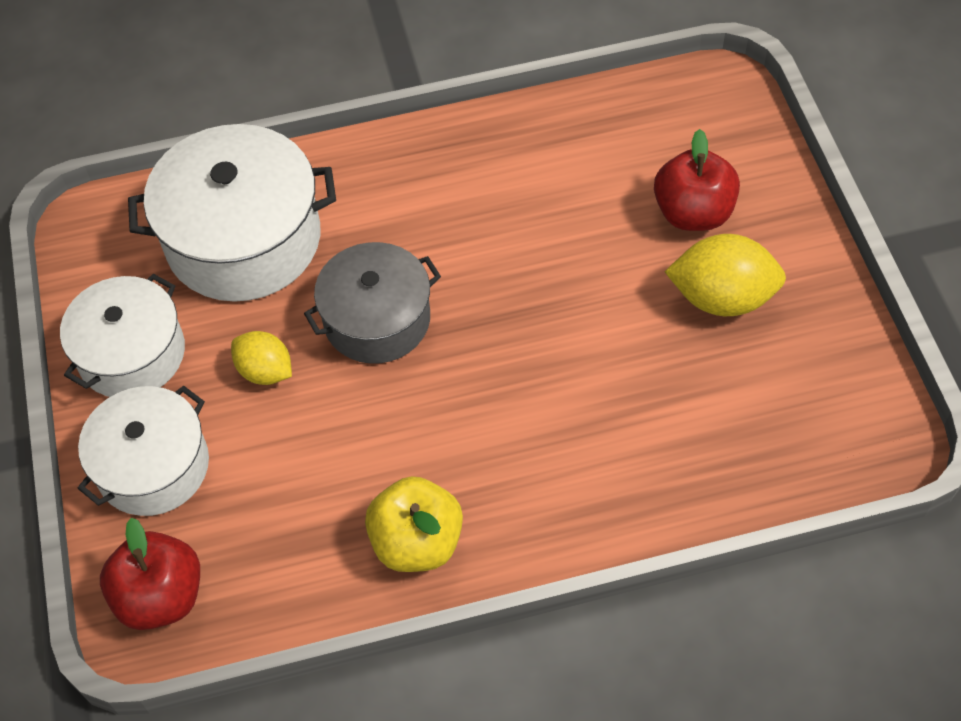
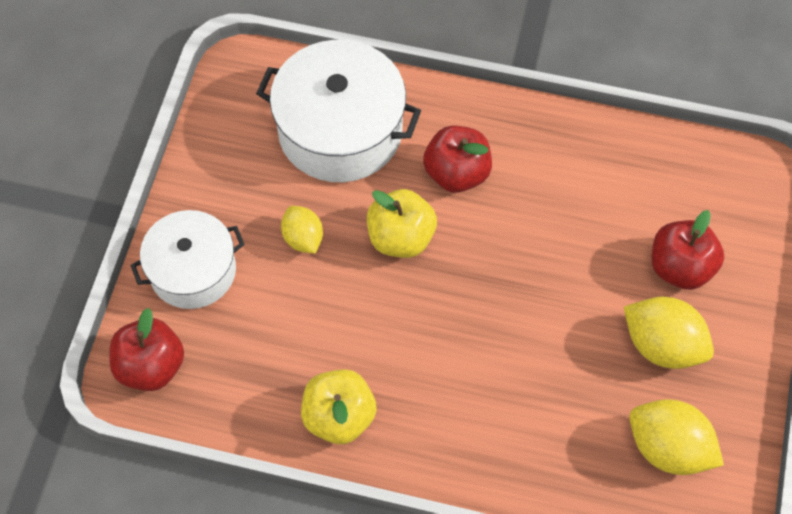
camera: 25 degrees right, 5 degrees up
white pot [60,274,185,397] -> none
grey pot [304,242,441,364] -> yellow apple [367,189,437,258]
none -> red apple [423,125,492,193]
none -> yellow lemon [629,399,724,475]

